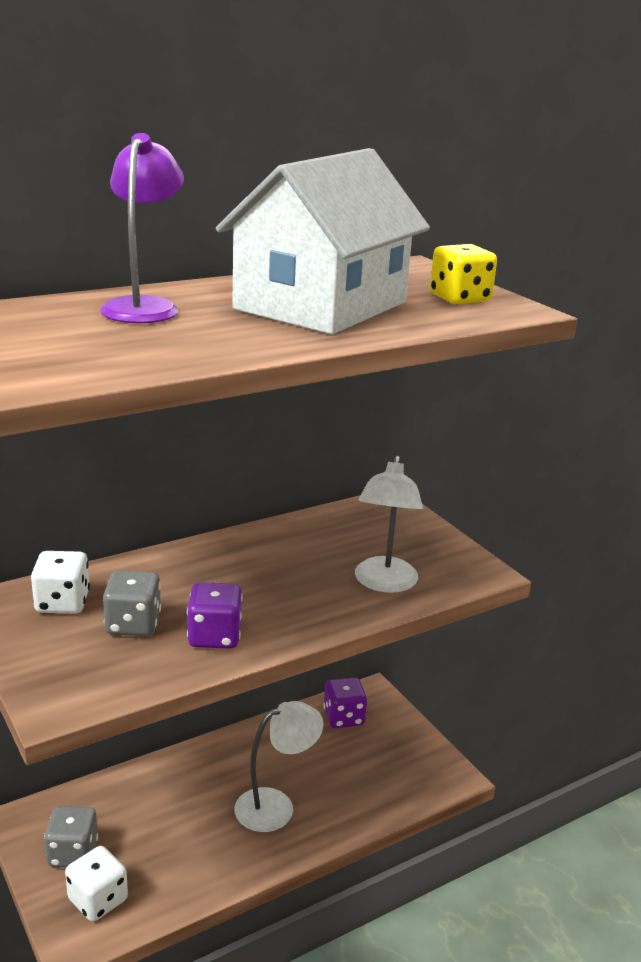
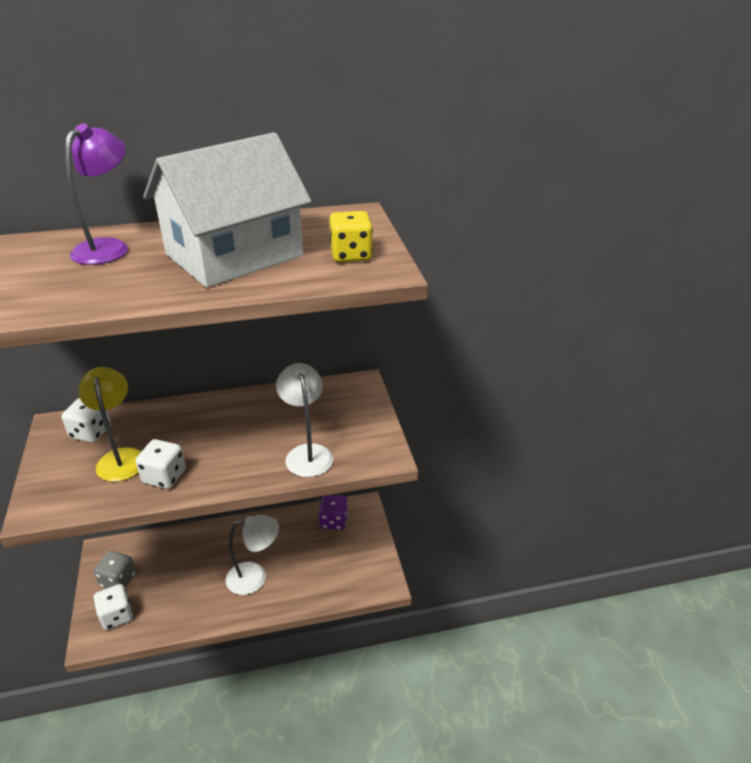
camera: 20 degrees right, 10 degrees up
grey dice [103,571,161,636] -> yellow lamp [79,367,142,482]
purple dice [187,582,243,649] -> white dice [135,439,186,489]
white lamp [355,455,423,593] -> white lamp turned 135 degrees clockwise [276,363,333,477]

